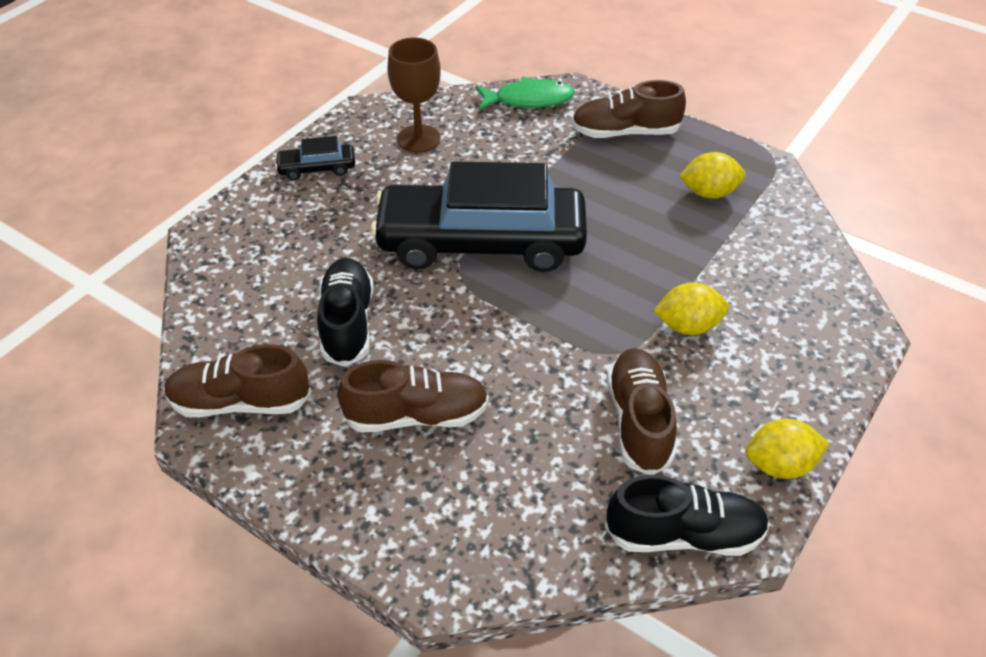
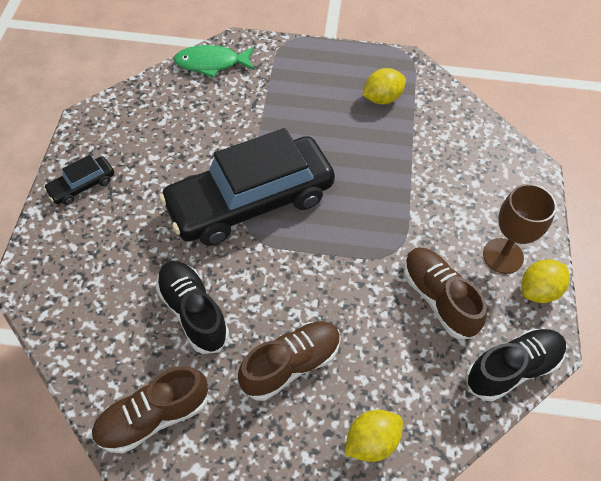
camera: 30 degrees left, 10 degrees up
brown goblet [388,37,441,153] -> brown goblet moved to [483,184,557,274]
green fish [476,77,575,110] -> green fish turned 150 degrees counterclockwise [174,45,254,78]
brown shoe [572,80,686,138] -> none
yellow lemon [654,282,729,335] -> yellow lemon moved to [345,410,403,462]

